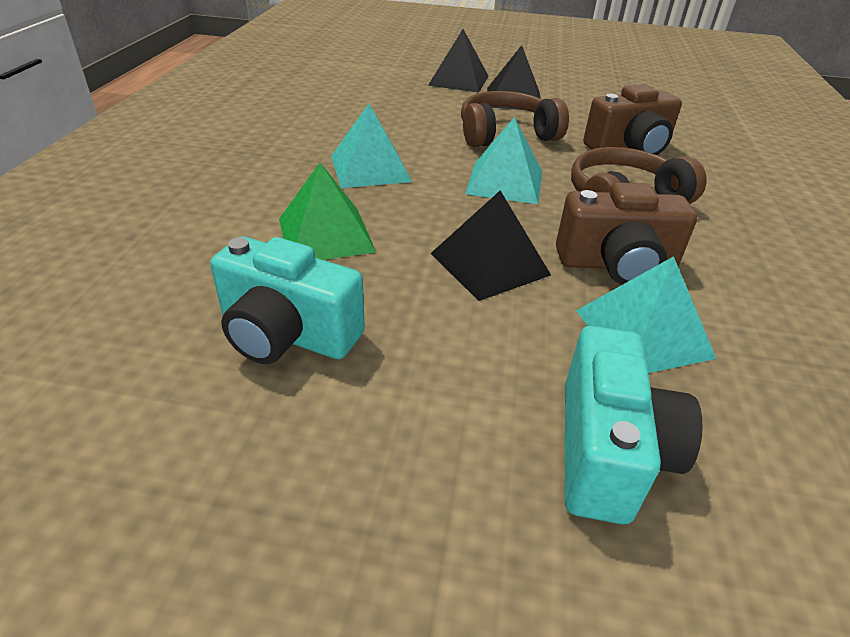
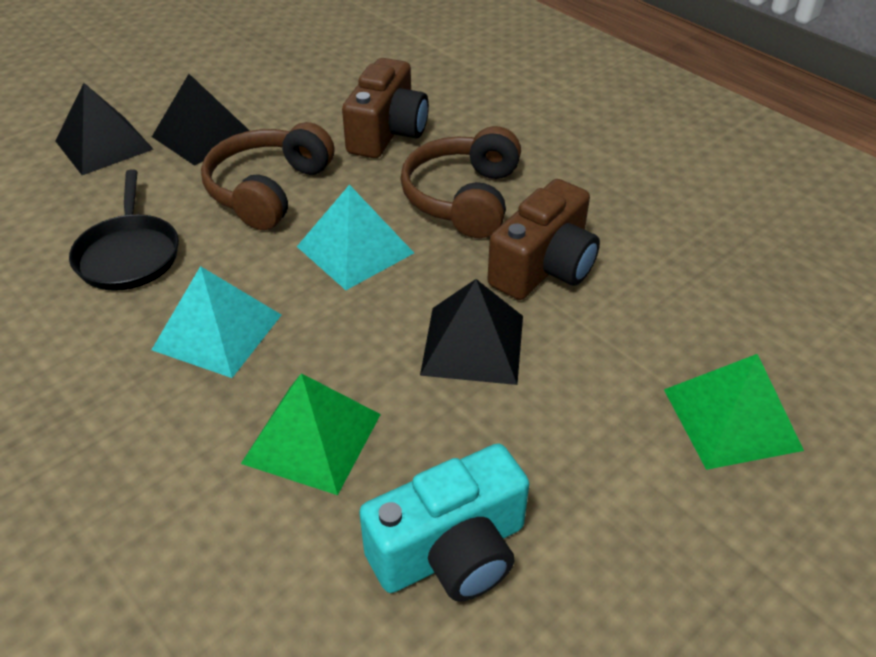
camera: 50 degrees left, 5 degrees up
turquoise camera [565,326,702,524] -> green pyramid [664,354,804,470]
turquoise pyramid [576,256,717,373] -> none
none -> black pan [69,169,179,291]

